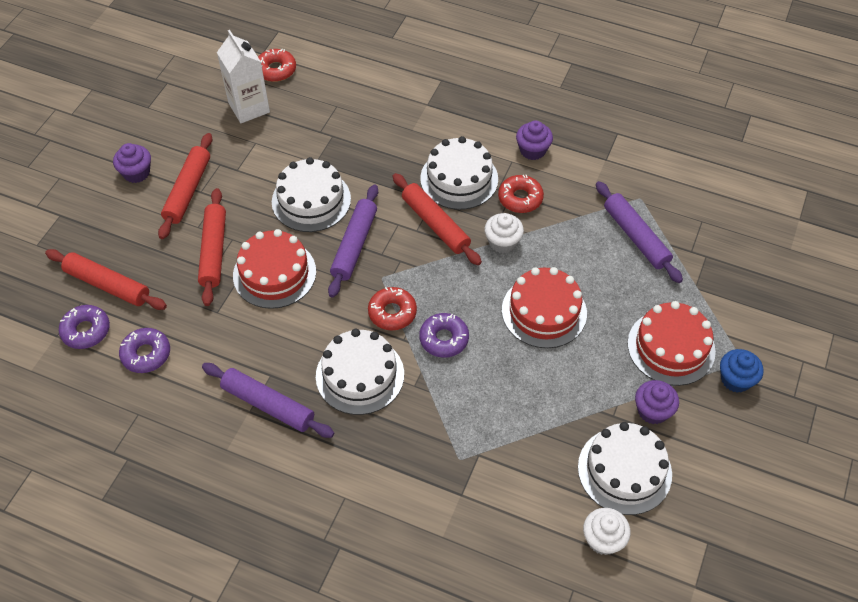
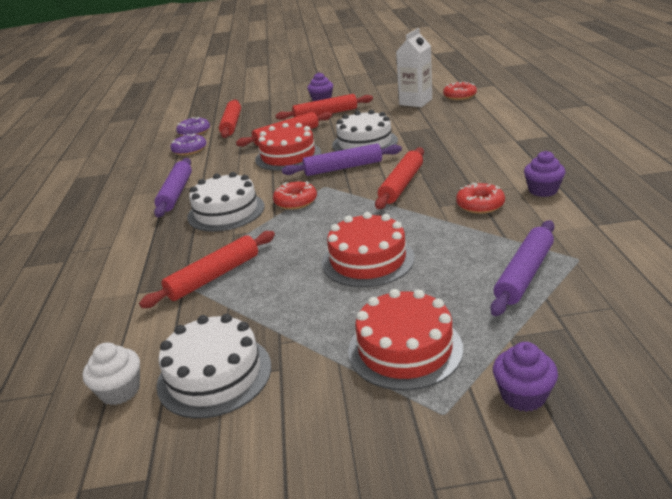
camera: 65 degrees right, 25 degrees down
purple donut [419,313,469,358] -> none
white cake [420,136,498,210] -> none
white cupcake [484,213,524,253] -> none
purple cupcake [635,380,679,424] -> purple cupcake moved to [493,342,558,412]
blue cupcake [720,349,764,393] -> none
none -> red rolling pin [139,231,275,308]

